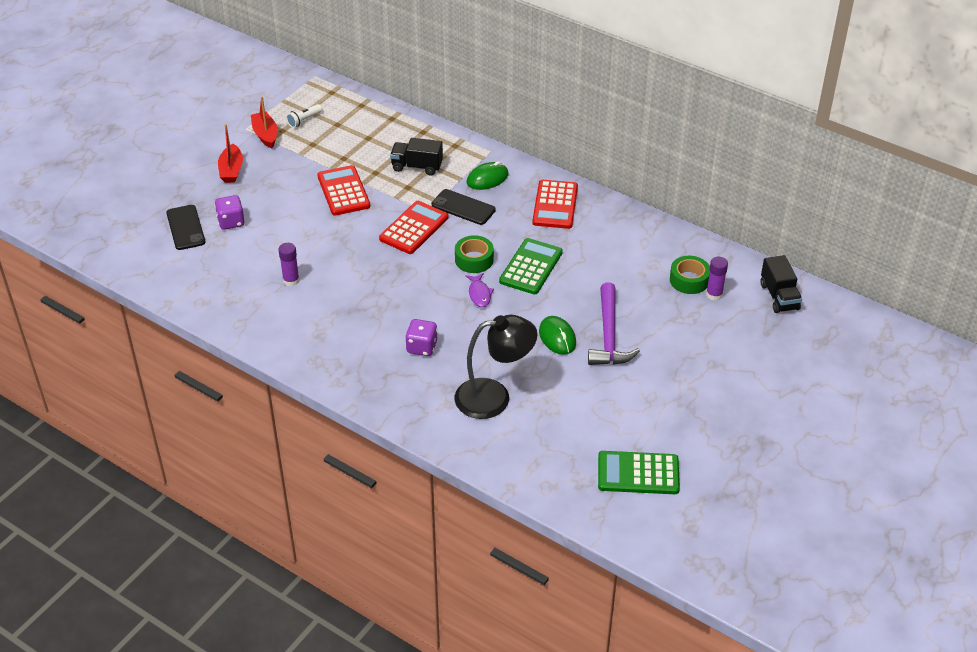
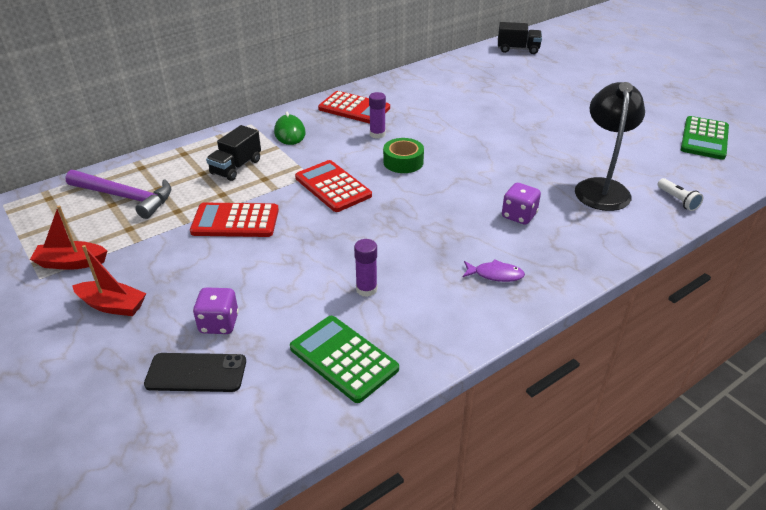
camera: 70 degrees left, 5 degrees down
white flashlight [286,104,322,128] -> white flashlight moved to [658,178,703,211]
black phone [432,189,496,225] -> none
purple fish [465,273,494,307] -> purple fish moved to [463,259,525,282]
green calculator [499,238,563,294] -> green calculator moved to [290,316,399,403]
green mouse [539,316,576,355] -> none
purple hammer [588,282,640,365] -> purple hammer moved to [65,170,172,219]
green tape [670,256,710,294] -> none
purple glue stick [706,257,728,300] -> purple glue stick moved to [369,92,386,139]

